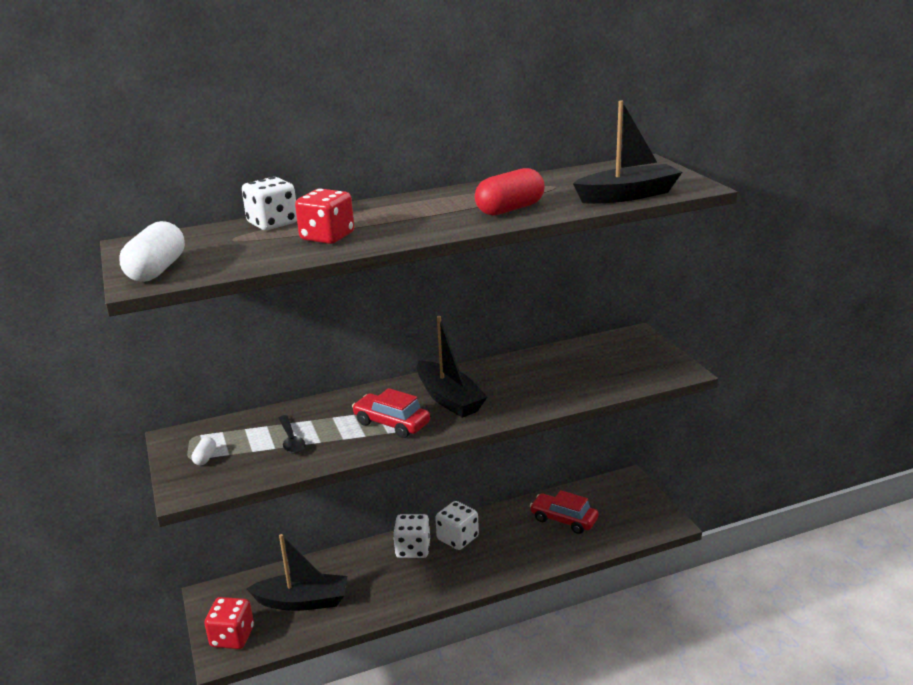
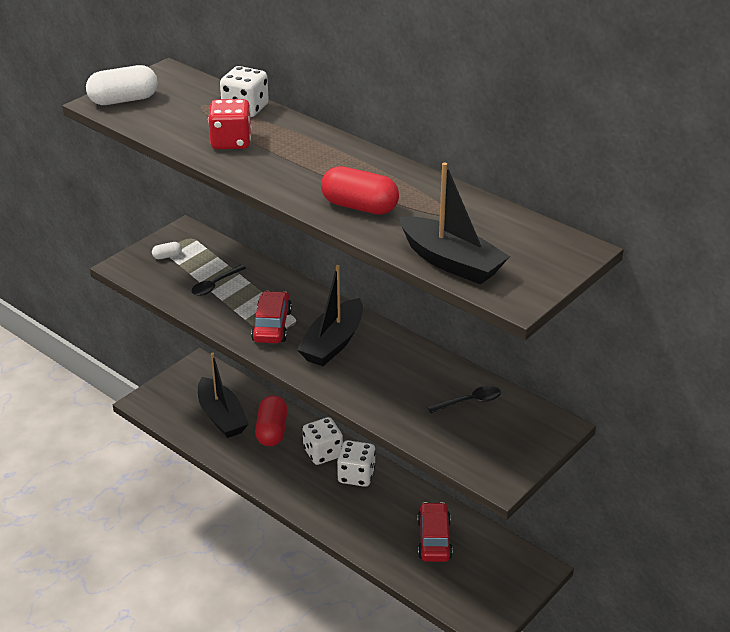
camera: 60 degrees right, 10 degrees up
red dice [204,597,254,649] -> none
none -> red capsule [255,395,287,446]
none -> black spoon [427,386,501,413]

